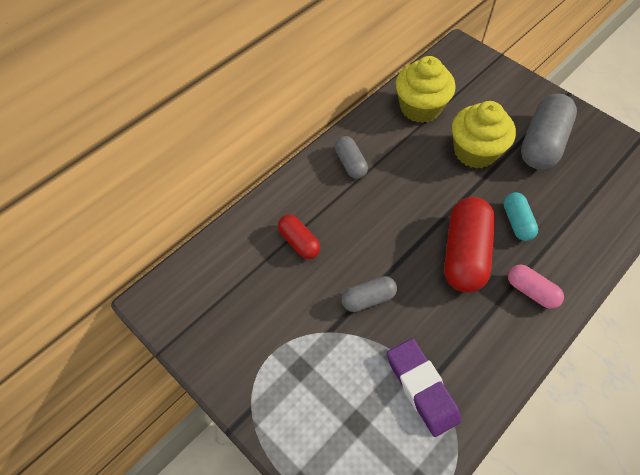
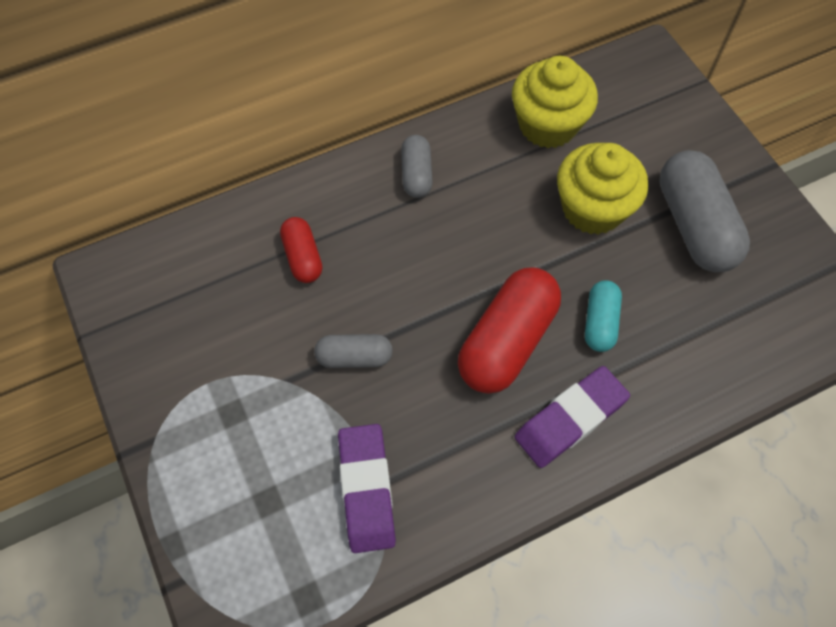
camera: 20 degrees right, 5 degrees up
pink capsule [508,264,564,309] -> purple eraser [515,366,630,468]
grey capsule [521,94,577,169] -> grey capsule turned 60 degrees counterclockwise [659,150,750,273]

